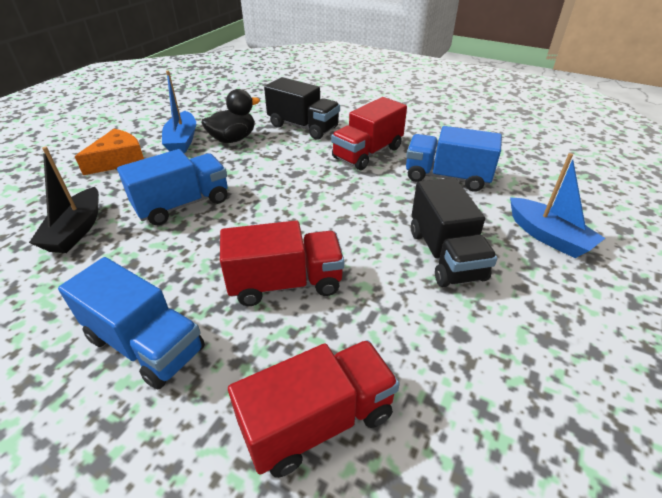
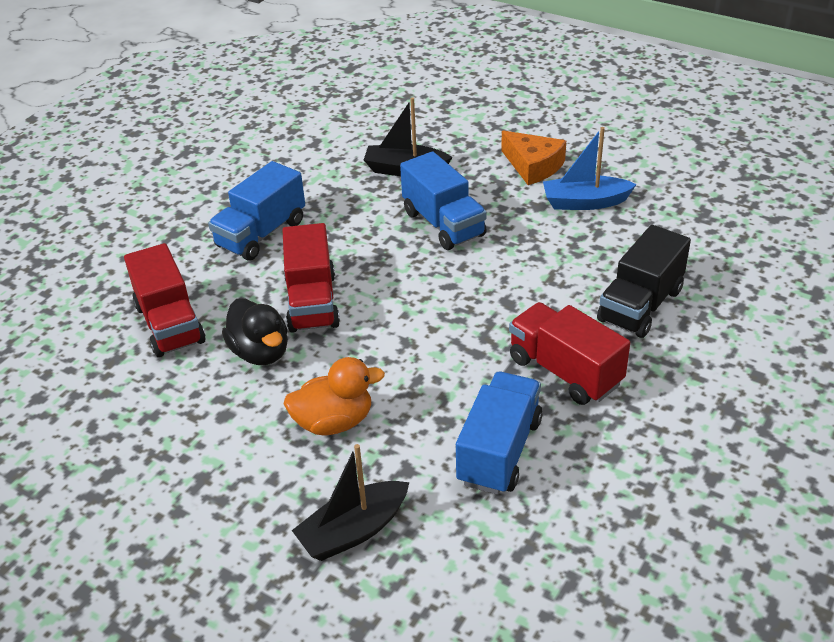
camera: 95 degrees right, 0 degrees up
black duck [201,89,260,143] -> black duck moved to [222,298,288,365]
black truck [411,178,498,287] -> orange duck [283,357,385,435]
blue boat [510,153,605,258] -> black boat [292,444,409,561]

